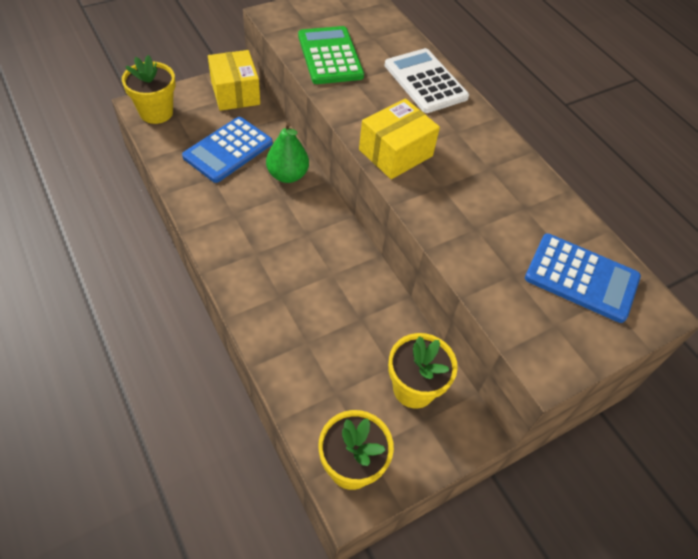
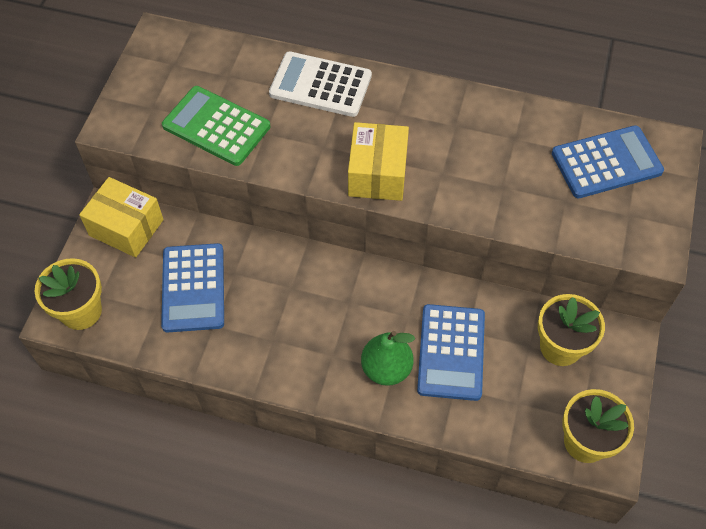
camera: 40 degrees left, 5 degrees up
green pear [266,122,309,183] -> green pear moved to [361,331,415,386]
none -> blue calculator [417,304,485,401]

